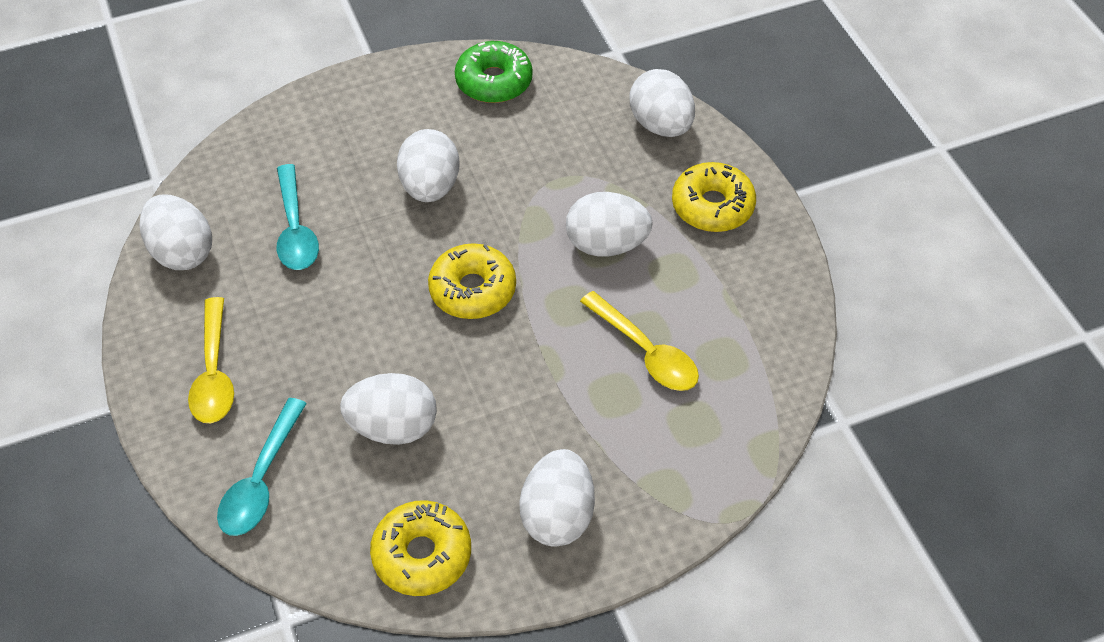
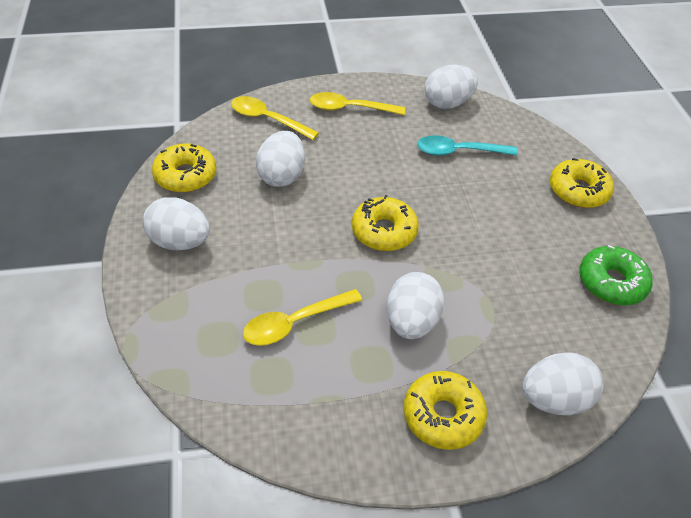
camera: 100 degrees right, 5 degrees down
turquoise spoon [217,398,307,536] -> yellow spoon [231,96,319,140]
white egg [397,129,460,202] -> none
none -> yellow donut [550,158,614,208]

